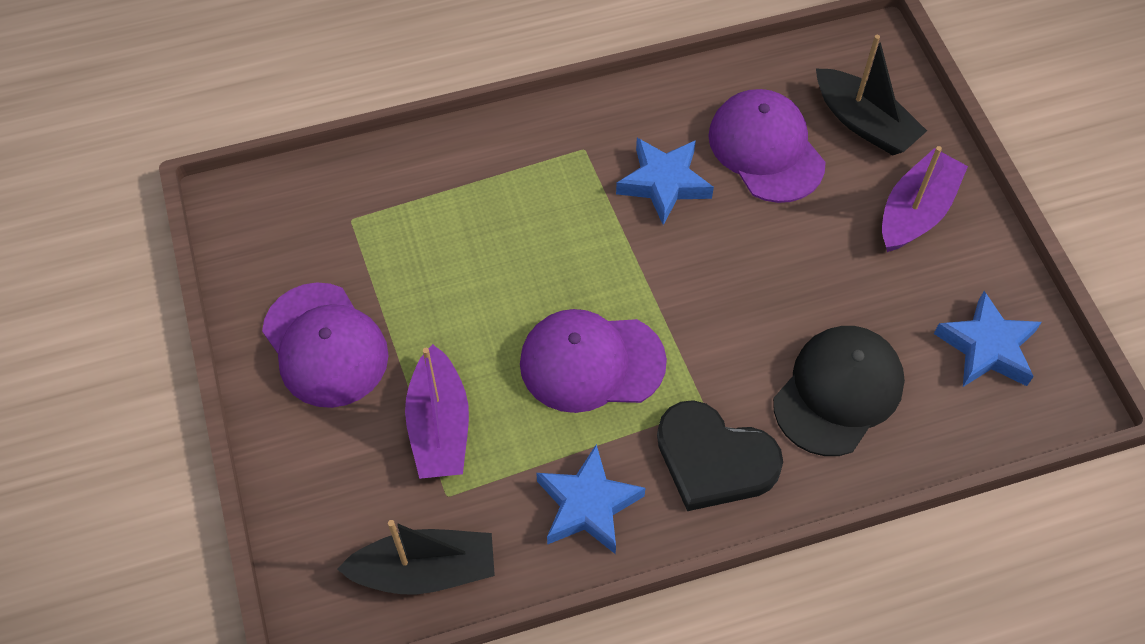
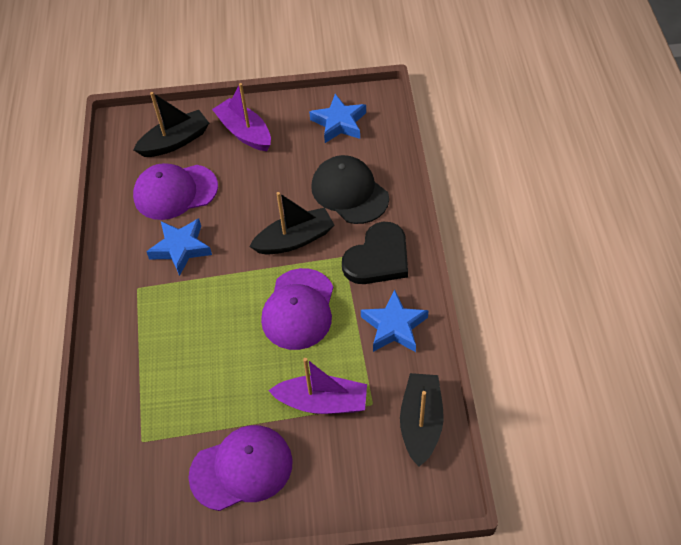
camera: 75 degrees left, 5 degrees down
none -> black boat [249,192,334,255]

